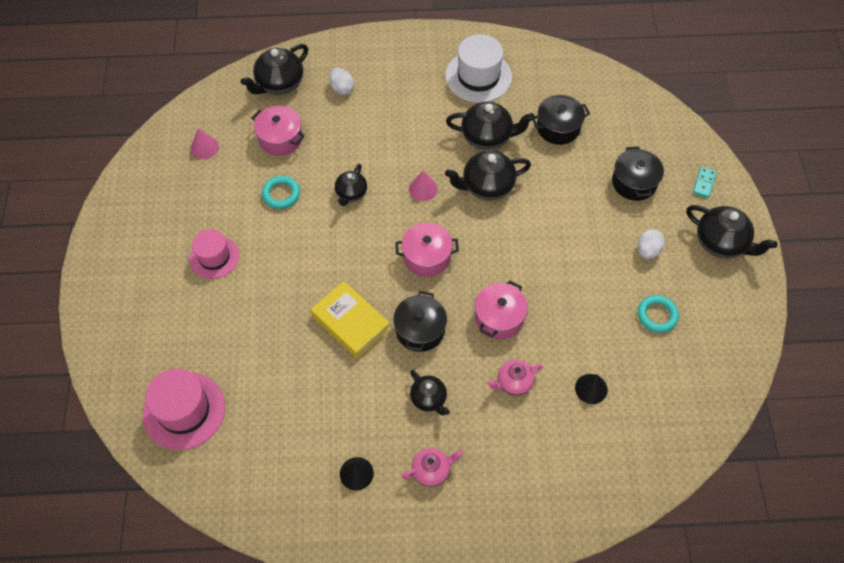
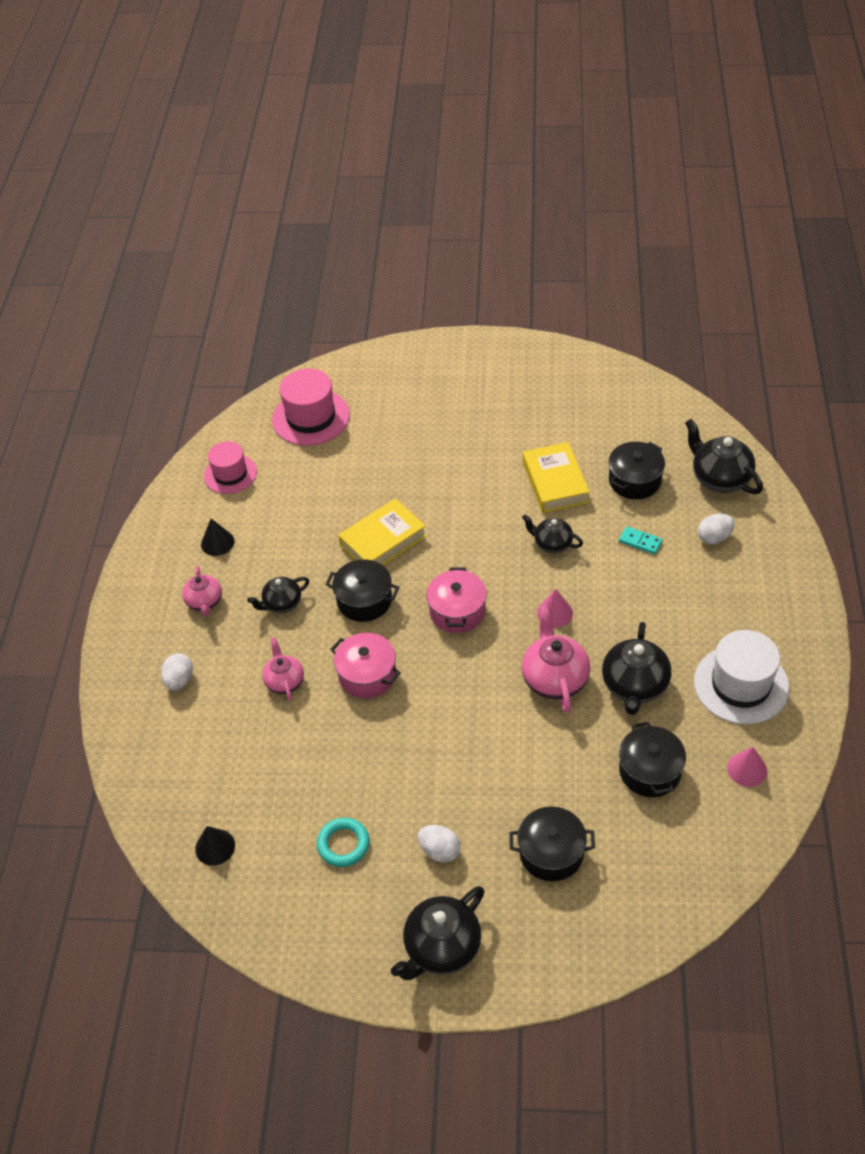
camera: 100 degrees right, 10 degrees down
pink hat [189,229,239,279] -> pink hat moved to [204,441,257,494]
pink cone [191,128,219,159] -> pink cone moved to [727,747,767,787]
pink pot [252,106,305,156] -> black pot [608,442,665,499]
turquoise ring [262,176,300,209] -> yellow book [523,442,590,513]
black teapot [445,150,531,201] -> pink teapot [522,605,590,713]
black cone [575,374,608,404] -> black cone moved to [195,826,235,866]
turquoise domino [693,167,717,198] -> turquoise domino moved to [619,526,663,554]
none -> white egg [161,653,193,691]

